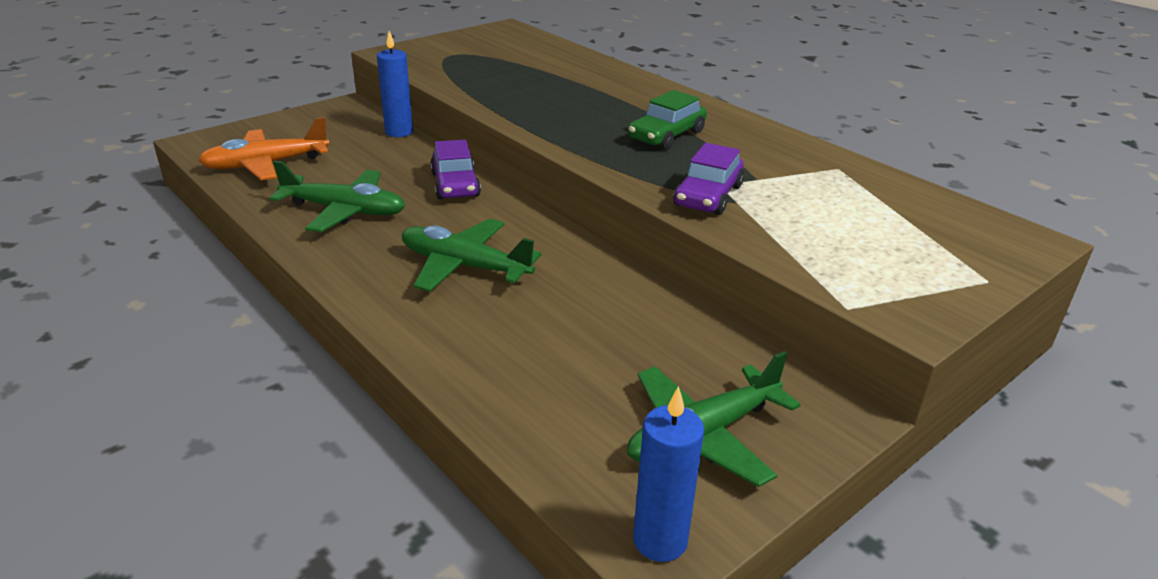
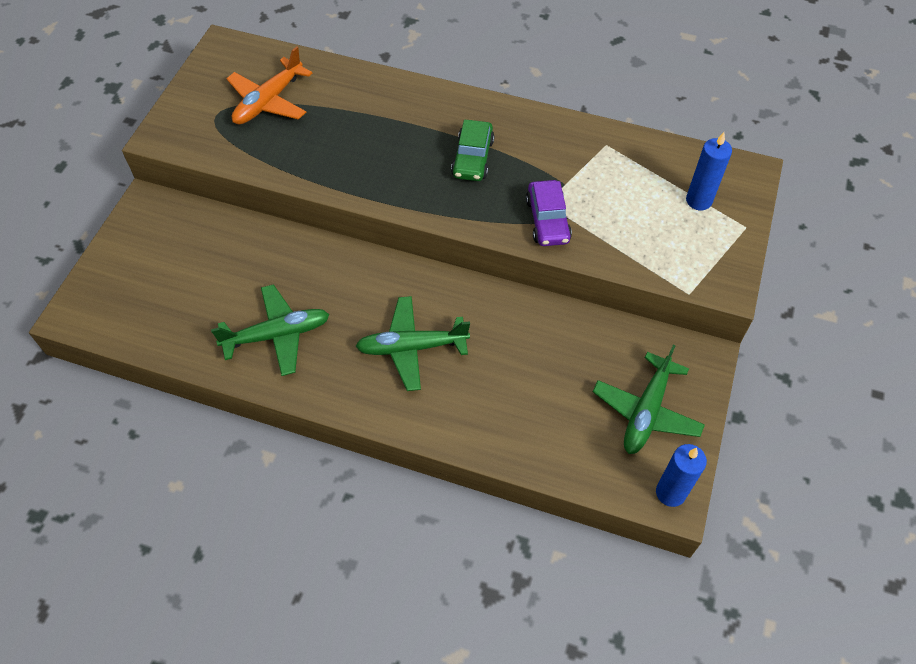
camera: 30 degrees left, 25 degrees up
orange plane [198,117,329,180] -> orange plane moved to [226,46,312,124]
blue candle [377,31,413,137] -> blue candle moved to [686,132,732,210]
purple car [430,139,481,199] -> none

